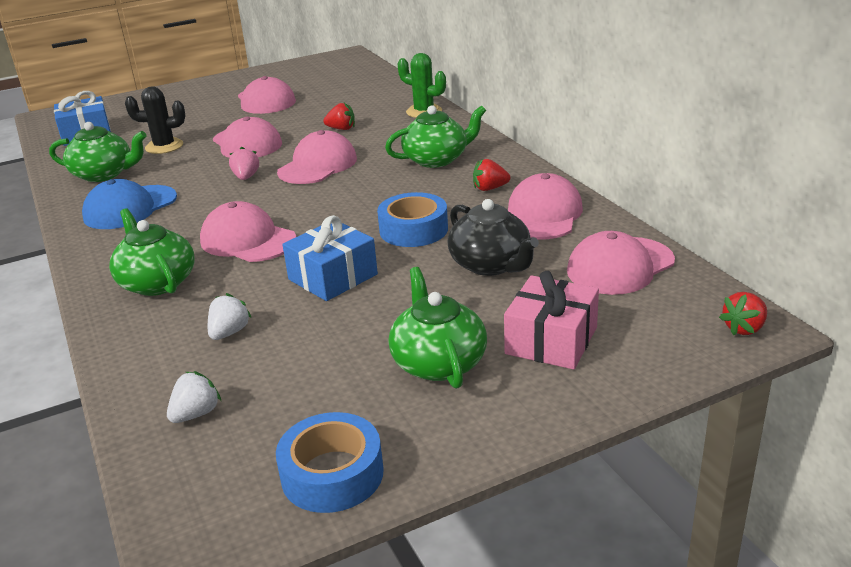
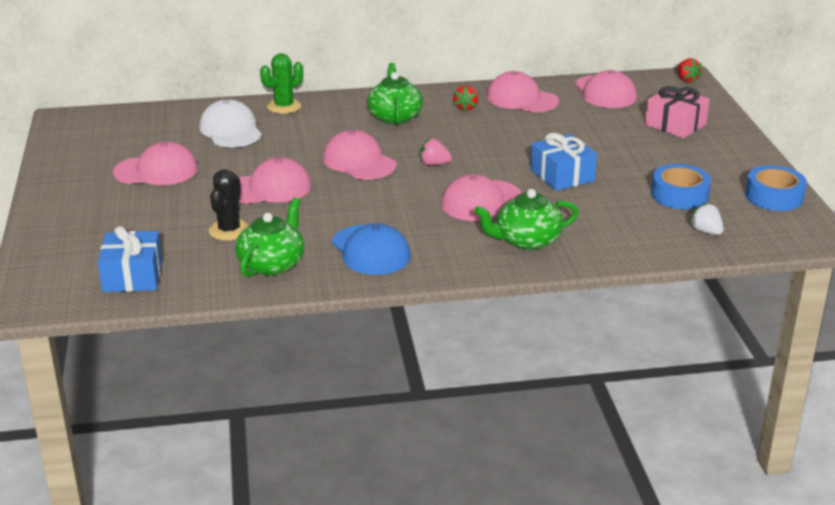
camera: 75 degrees left, 0 degrees up
white strawberry [208,293,252,340] -> none
pink strawberry [229,146,259,180] -> pink strawberry moved to [420,139,452,165]
red strawberry [323,103,355,130] -> none
blue tape [377,192,448,247] -> blue tape moved to [651,164,711,209]
green teapot [389,267,487,389] -> none
black teapot [448,199,539,276] -> none
none -> white cap [199,99,262,147]

